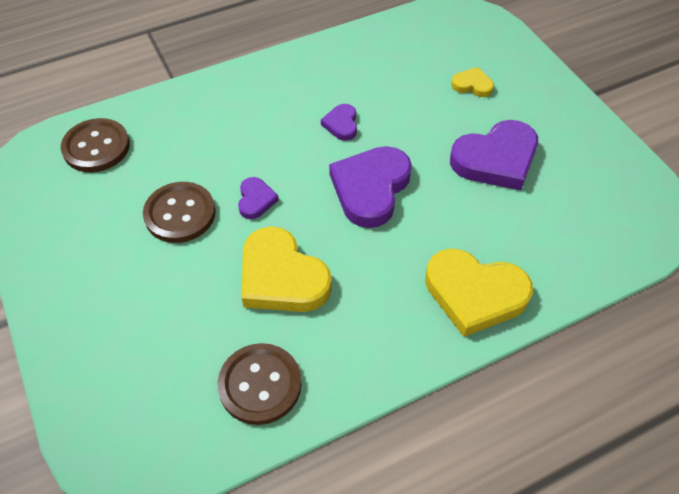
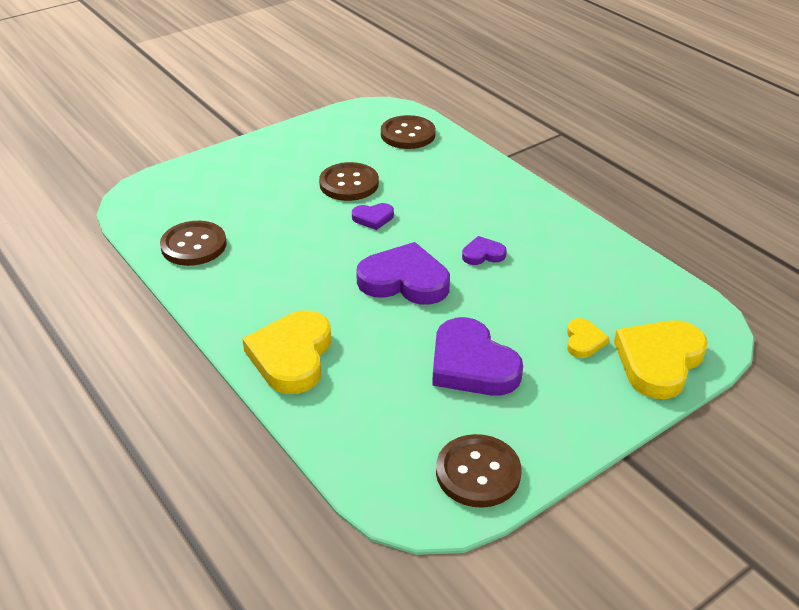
camera: 80 degrees right, 15 degrees down
yellow heart [242,226,332,312] -> yellow heart moved to [614,320,708,399]
none -> brown button [436,434,522,508]

